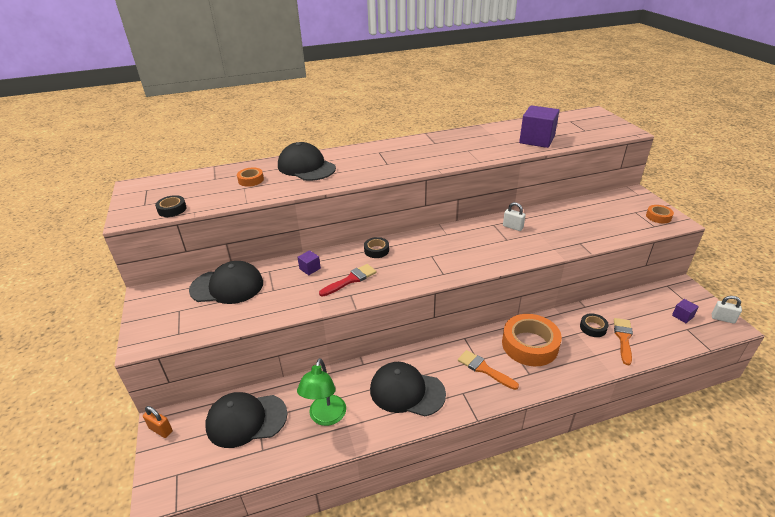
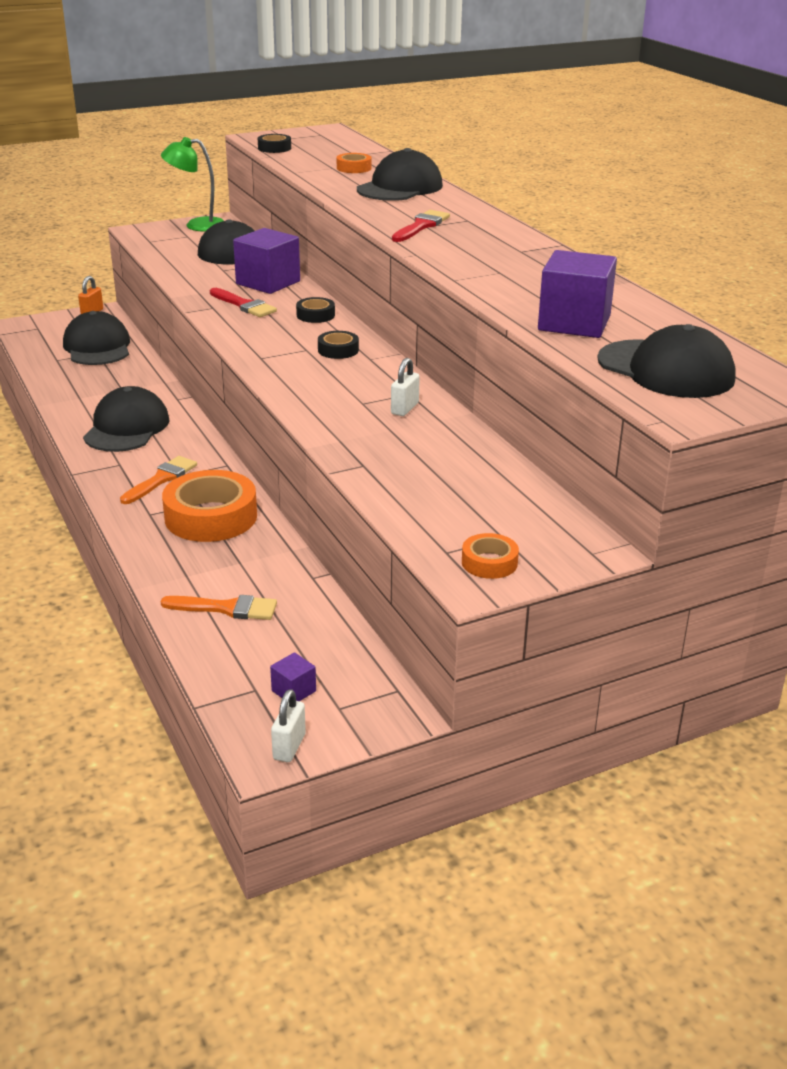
camera: 80 degrees right, 5 degrees down
purple cube [297,250,321,275] -> purple cube [233,228,300,294], size x2.17
green lamp [297,358,346,426] -> green lamp moved to [161,137,224,232]
black tape [580,313,609,337] -> black tape moved to [318,331,359,359]
none -> red brush [392,210,450,242]
none -> black cap [597,324,736,398]

